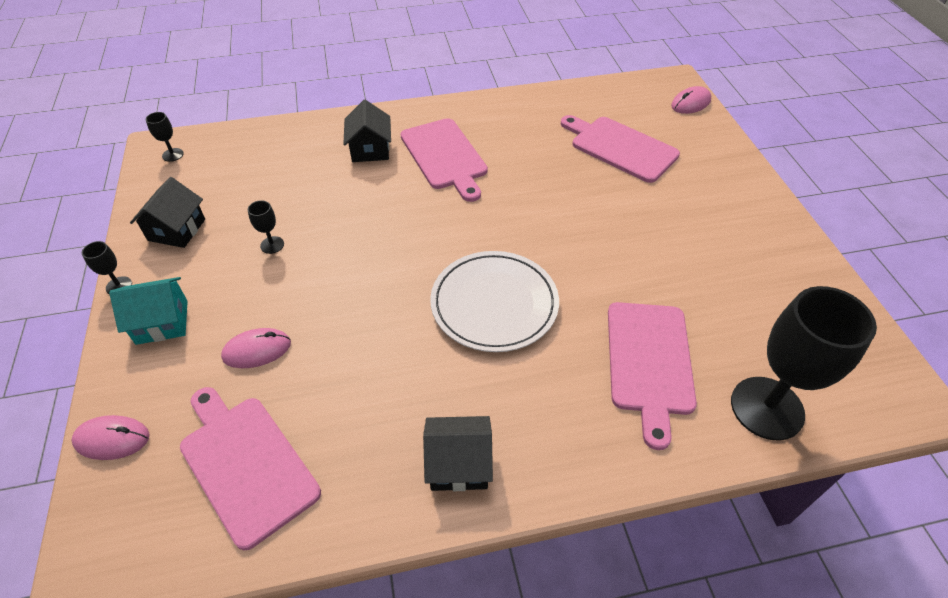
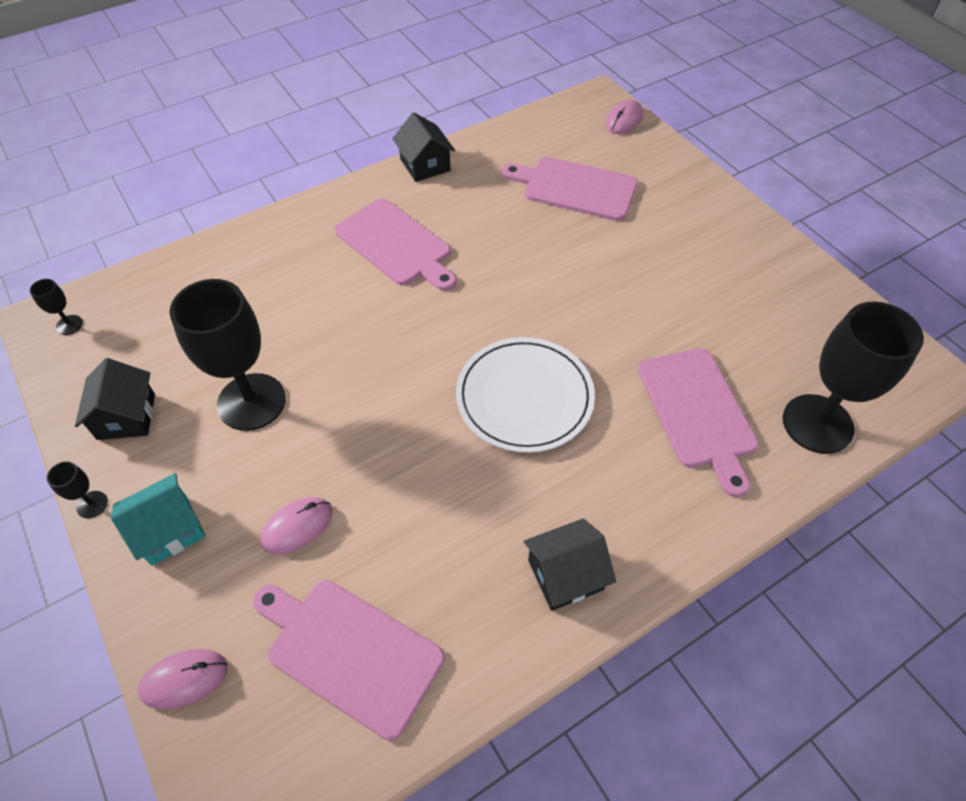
camera: 20 degrees left, 5 degrees up
black goblet [248,200,284,254] -> black goblet [170,279,286,431], size x2.46
black house [343,100,391,162] -> black house moved to [392,112,455,182]

